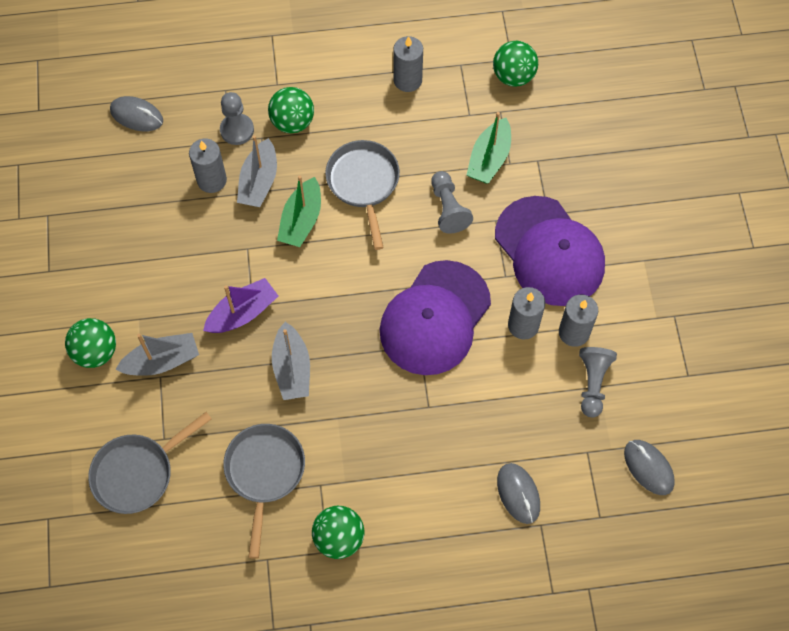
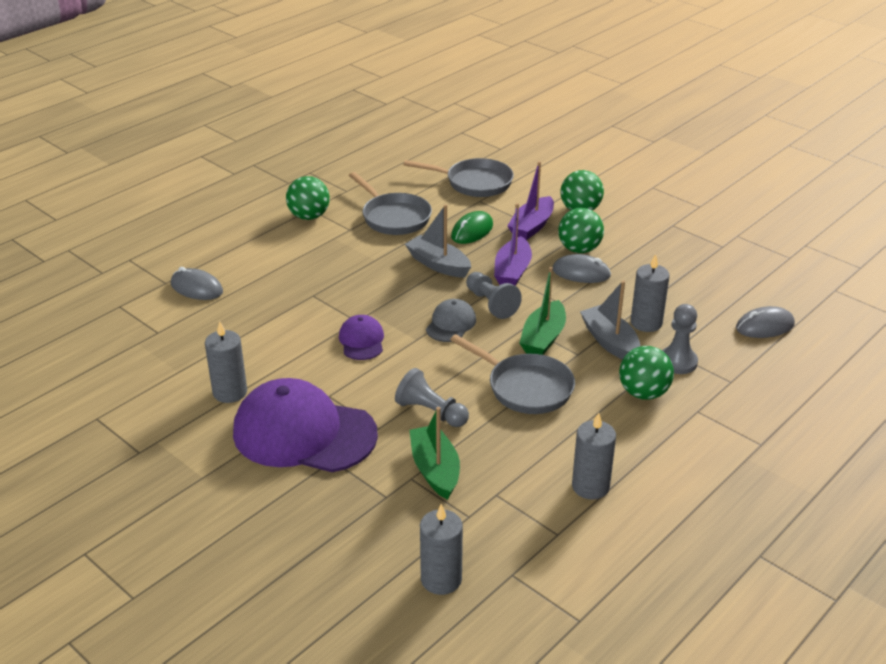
camera: 140 degrees right, 30 degrees down
grey pan [88,412,212,514] -> grey pan turned 90 degrees clockwise [404,158,514,197]
grey boat [115,333,199,376] -> purple boat [507,161,554,240]
green boat [277,175,321,247] -> green boat turned 135 degrees counterclockwise [520,267,566,355]
purple cap [380,260,491,375] -> purple cap [339,315,384,360], size x0.47
green ball [493,41,538,87] -> green ball moved to [558,208,604,253]
grey candle [508,287,545,339] -> grey candle moved to [420,504,463,595]
grey pawn [579,347,617,417] -> grey pawn moved to [466,272,522,319]
grey mouse [624,440,675,495] -> grey mouse moved to [553,254,611,283]
none -> grey cap [426,299,476,342]
none -> green mouse [451,211,493,244]

